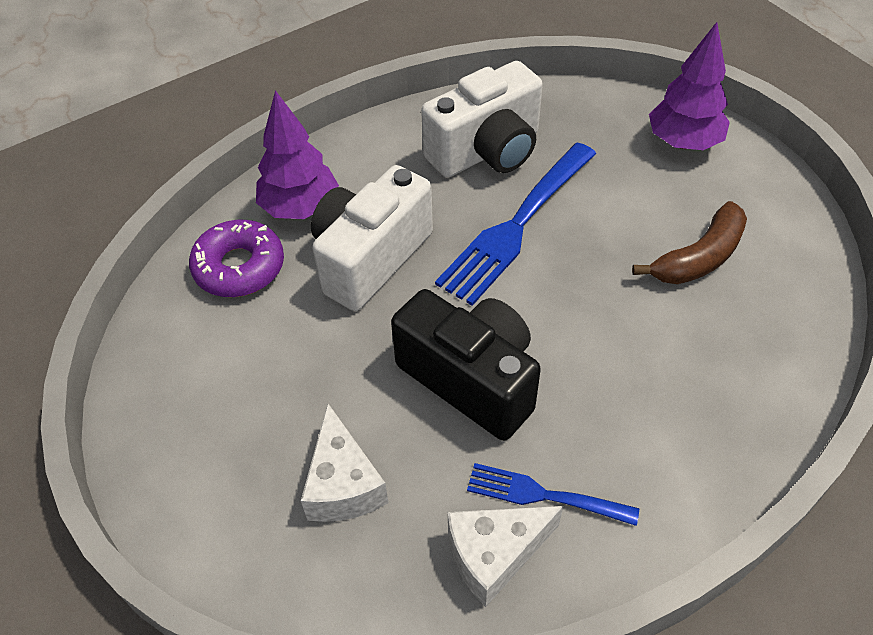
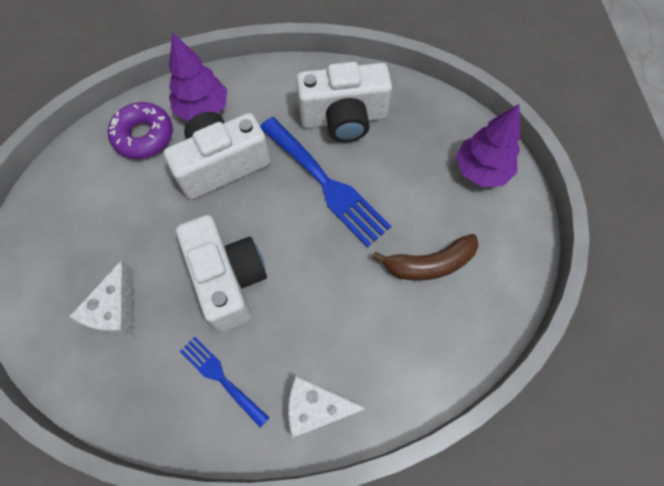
camera: 25 degrees right, 15 degrees up
black camera [391,289,541,441] -> white camera [176,215,267,332]
blue fork [435,143,596,306] -> blue fork turned 105 degrees counterclockwise [260,117,391,247]
white cheese [448,506,563,607] -> white cheese moved to [288,376,367,438]

